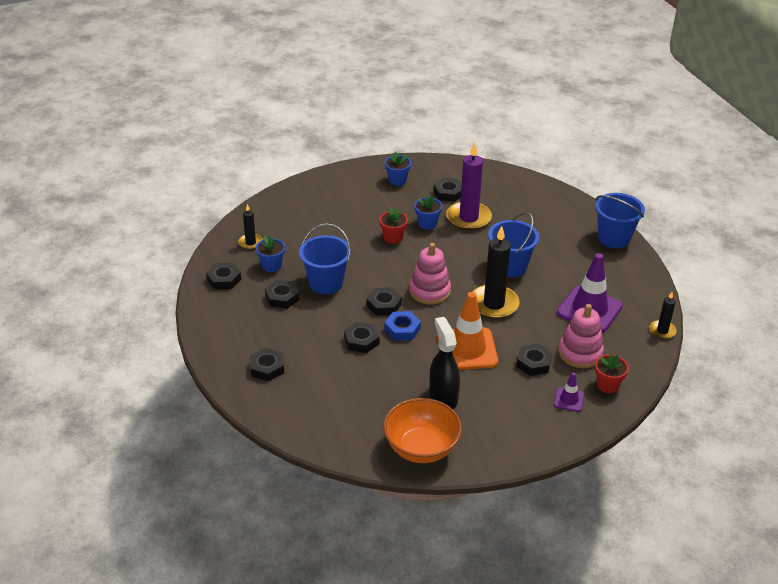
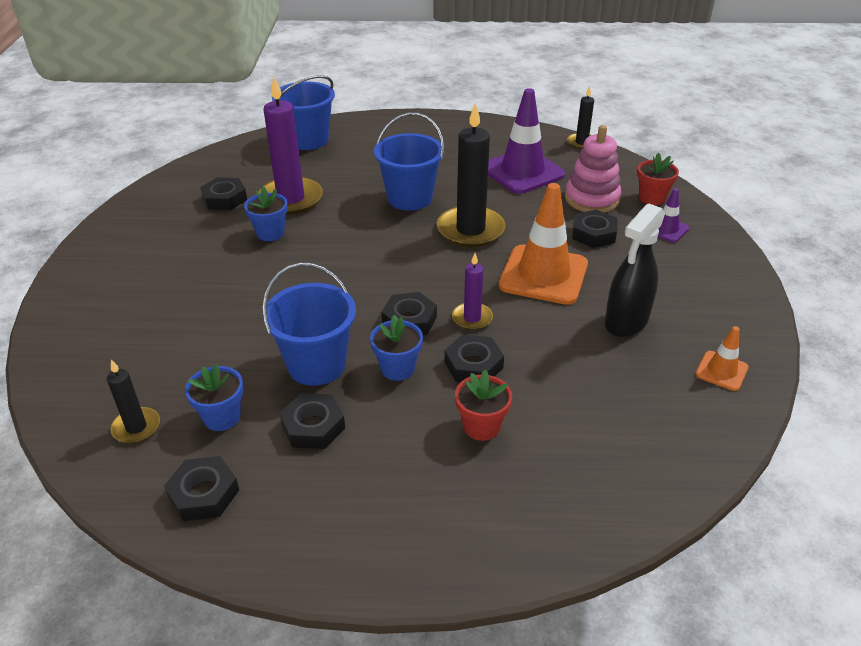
camera: 65 degrees left, 0 degrees up
black nut [250,348,284,381] -> none
red flower pot [379,208,408,244] -> red flower pot moved to [455,370,512,441]
orange bowl [383,398,462,463] -> orange traffic cone [695,326,749,391]
blue nut [384,311,421,340] -> purple candle [452,253,493,330]
blue flower pot [385,151,411,186] -> blue flower pot moved to [370,315,423,381]
pink stacking toy [409,243,451,304] -> none
black spray bottle [429,317,460,409] -> black spray bottle turned 60 degrees counterclockwise [605,203,665,337]
blue bucket [595,193,645,248] -> blue bucket moved to [272,75,335,150]

